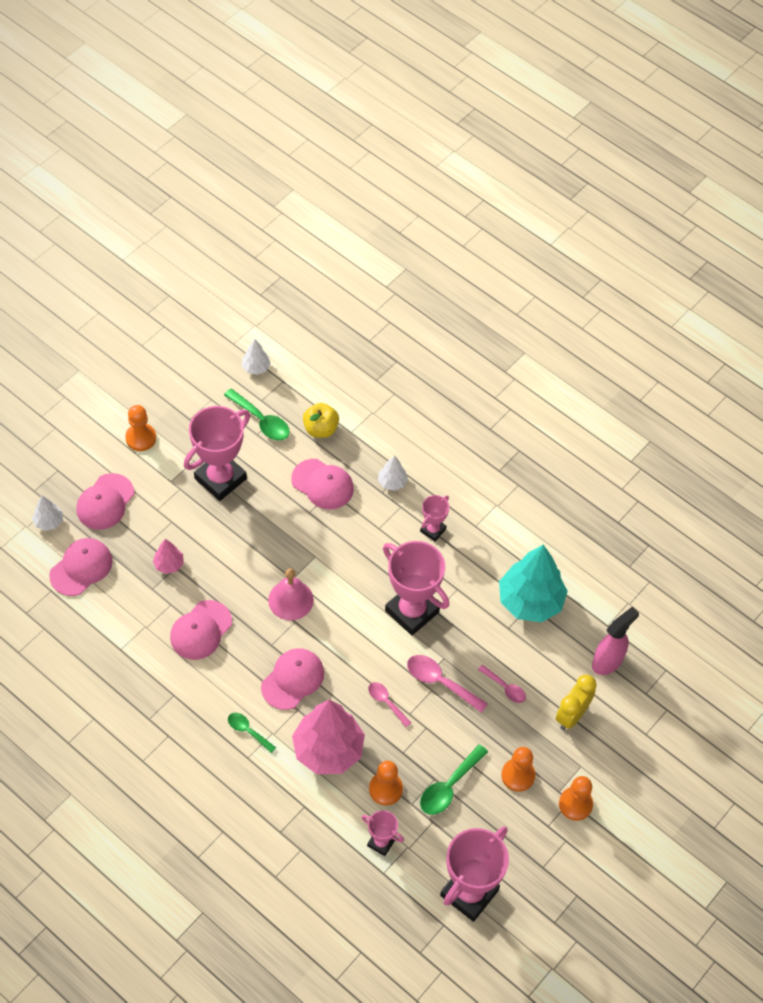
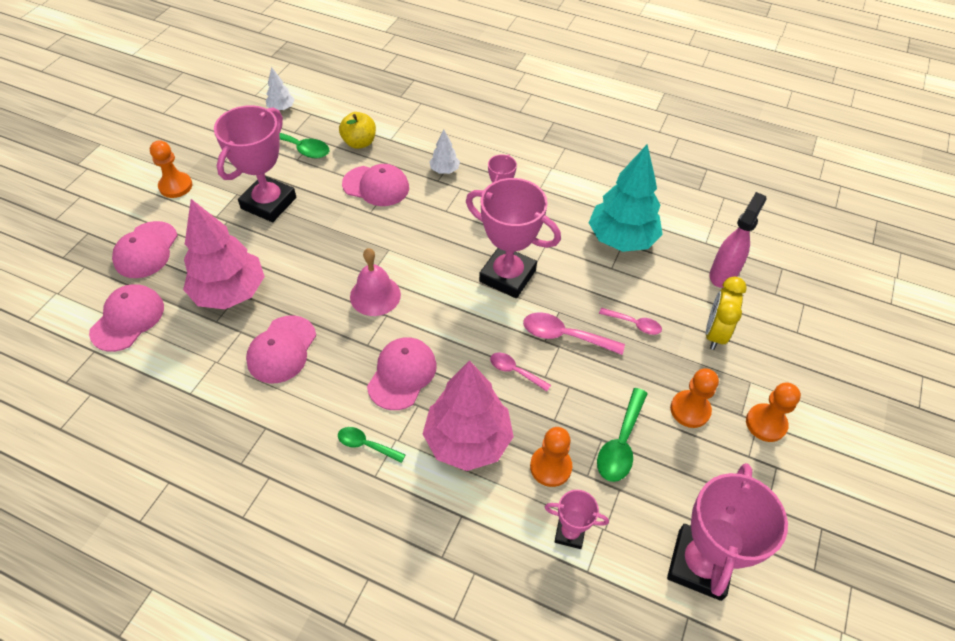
camera: 15 degrees left, 5 degrees down
white tree [32,496,63,531] -> none
pink tree [153,539,184,574] -> pink tree [183,199,265,309], size x2.20

